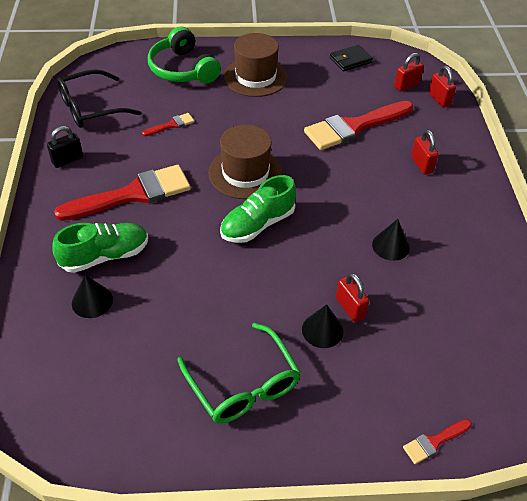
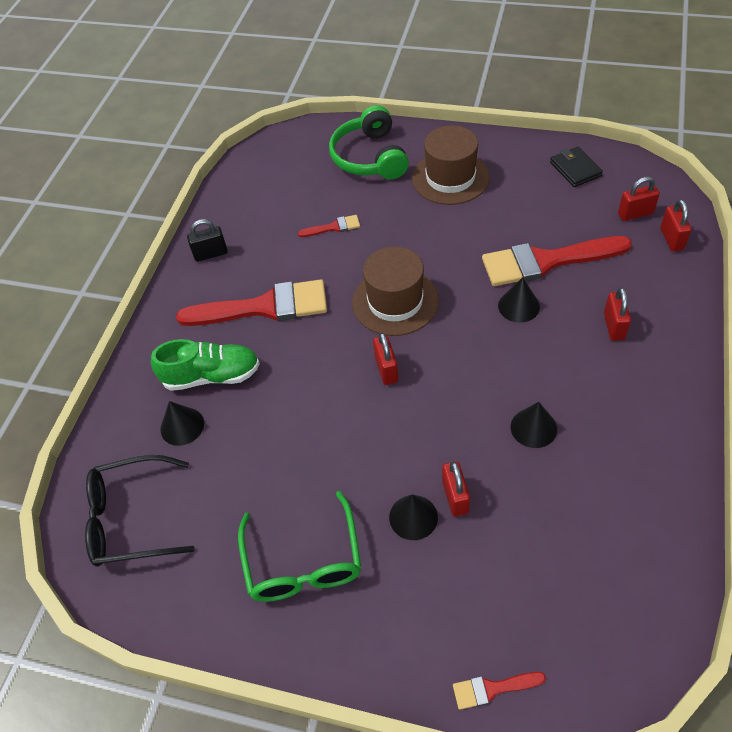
camera: 25 degrees right, 5 degrees up
black glasses [57,69,142,128] -> black glasses moved to [85,455,195,567]
green shoe [220,175,296,243] -> red padlock [373,332,398,385]
black wallet [330,45,373,71] -> black wallet turned 75 degrees clockwise [550,147,603,187]
none -> black cone [498,277,540,323]

